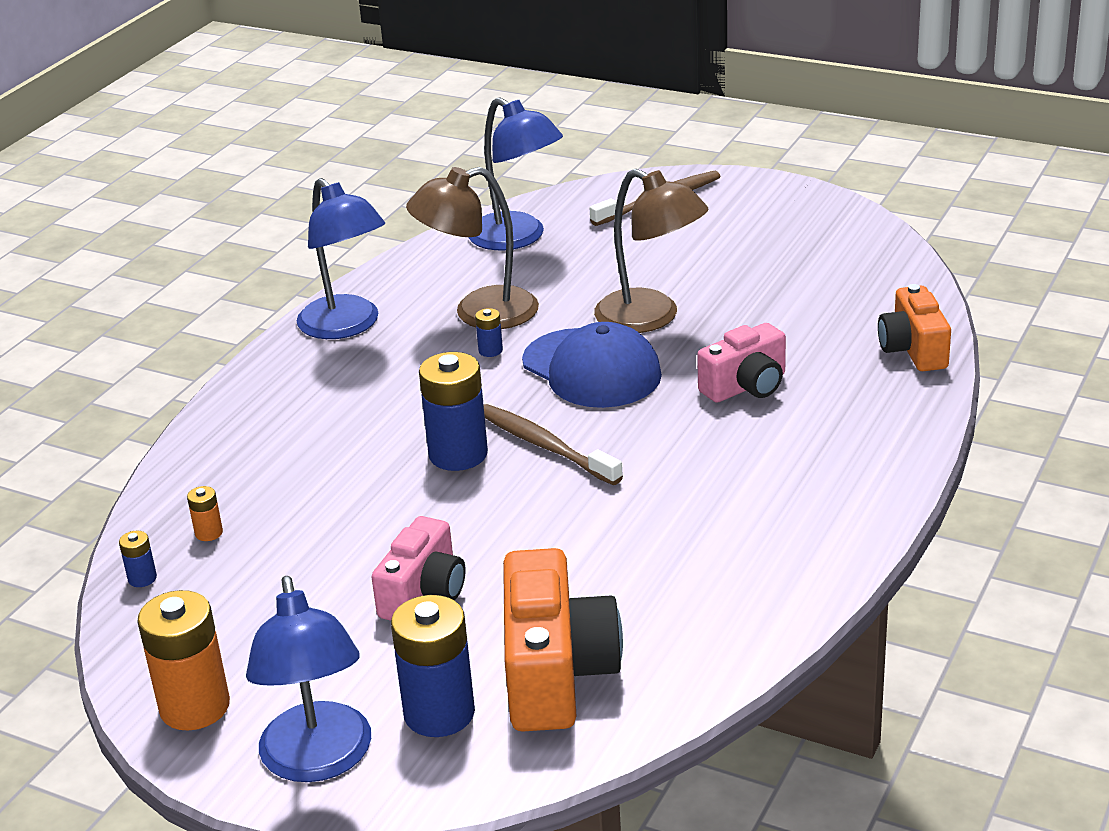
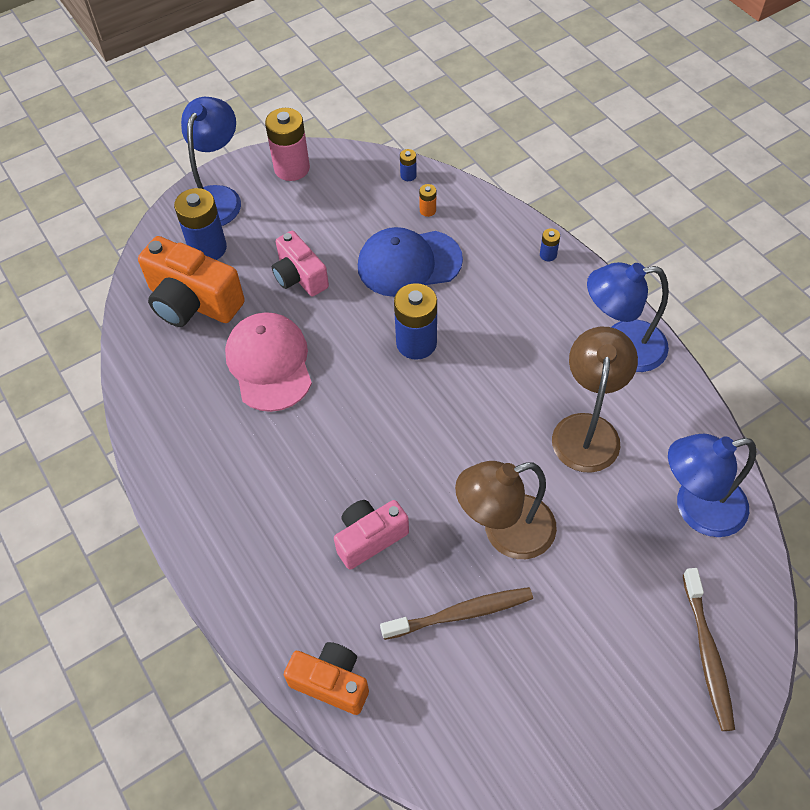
camera: 120 degrees right, 25 degrees up
orange battery [137,590,230,731] -> pink battery [265,108,310,181]
blue lamp [246,576,371,782] -> blue lamp turned 90 degrees clockwise [181,97,241,226]
blue battery [475,308,503,357] -> blue battery moved to [540,228,560,261]
brown toothbrush [484,404,623,485] -> brown toothbrush moved to [380,587,533,640]
blue cap [522,322,662,408] -> blue cap moved to [358,227,463,297]
pink camera [697,323,786,403] -> pink camera turned 60 degrees clockwise [334,500,409,570]
none -> pink cap [225,312,312,412]

